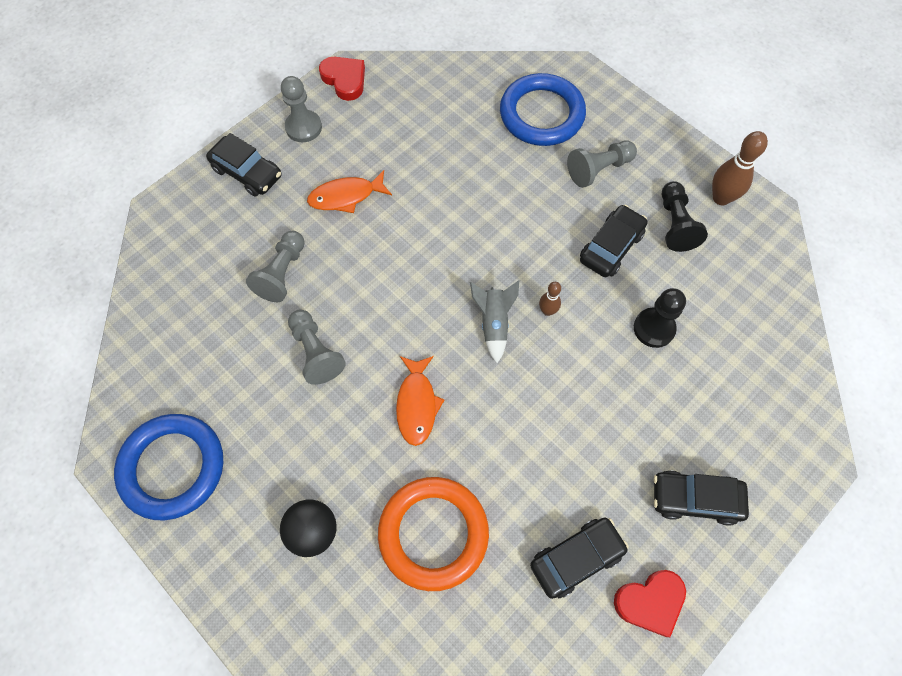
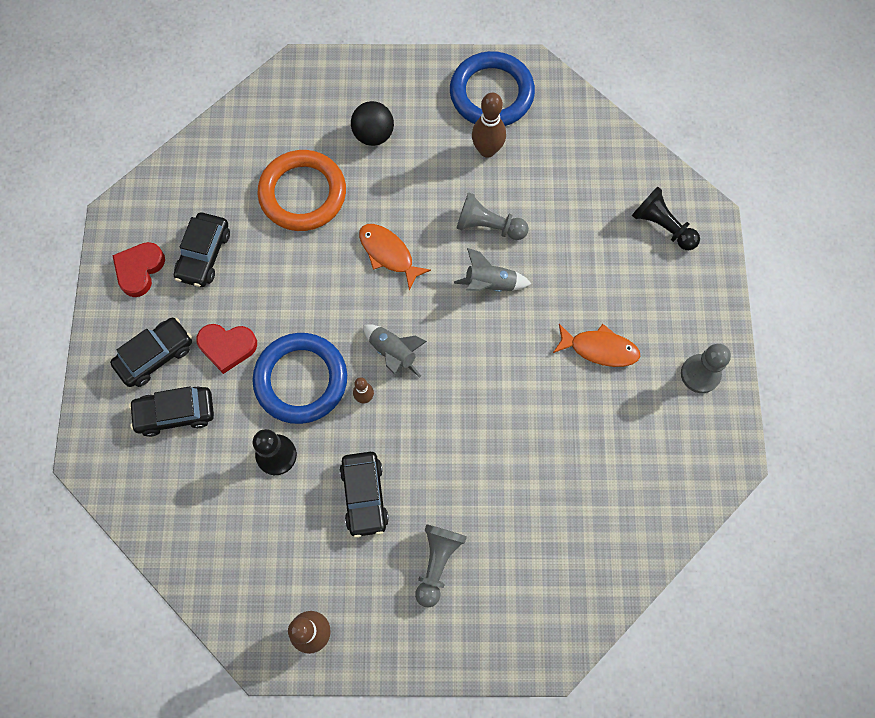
camera: 135 degrees right, 5 degrees up
black car [206,133,281,197] -> black car moved to [129,386,214,437]
grey pawn [246,231,305,302] -> none
orange fish [307,170,392,213] -> orange fish turned 75 degrees clockwise [553,324,640,367]
red heart [319,57,365,101] -> red heart moved to [196,324,257,374]
blue ring [500,73,586,146] -> blue ring moved to [252,333,347,424]
black pawn [662,181,708,252] -> black pawn moved to [632,186,700,250]
none -> grey rocket [454,248,531,292]
none -> brown bowling pin [472,93,506,158]

